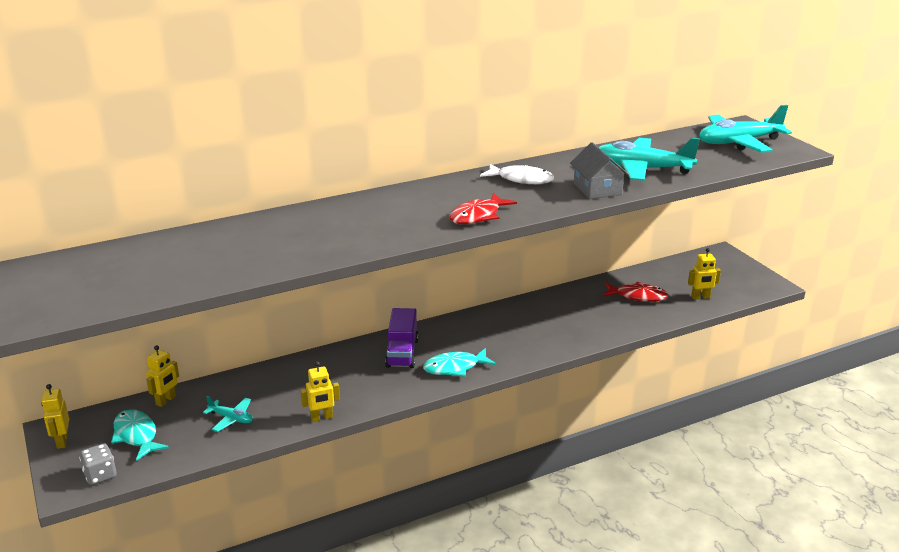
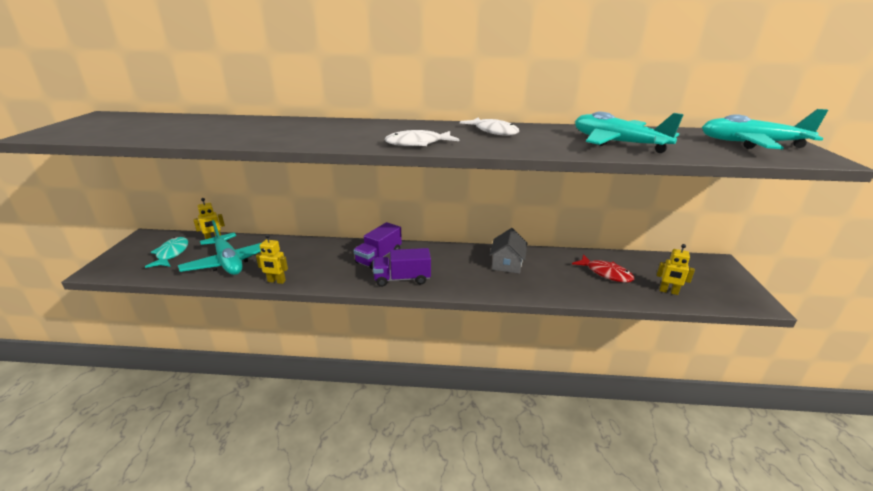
camera: 30 degrees right, 0 degrees up
yellow robot [41,384,69,449] -> none
grey dice [79,443,117,485] -> none
turquoise plane [203,396,253,432] -> turquoise plane [178,220,261,275], size x2.06
turquoise fish [423,348,496,377] -> purple truck [373,248,431,287]
red fish [449,193,517,224] -> white fish [385,130,459,146]
grey house [570,142,629,199] -> grey house moved to [489,228,528,274]

